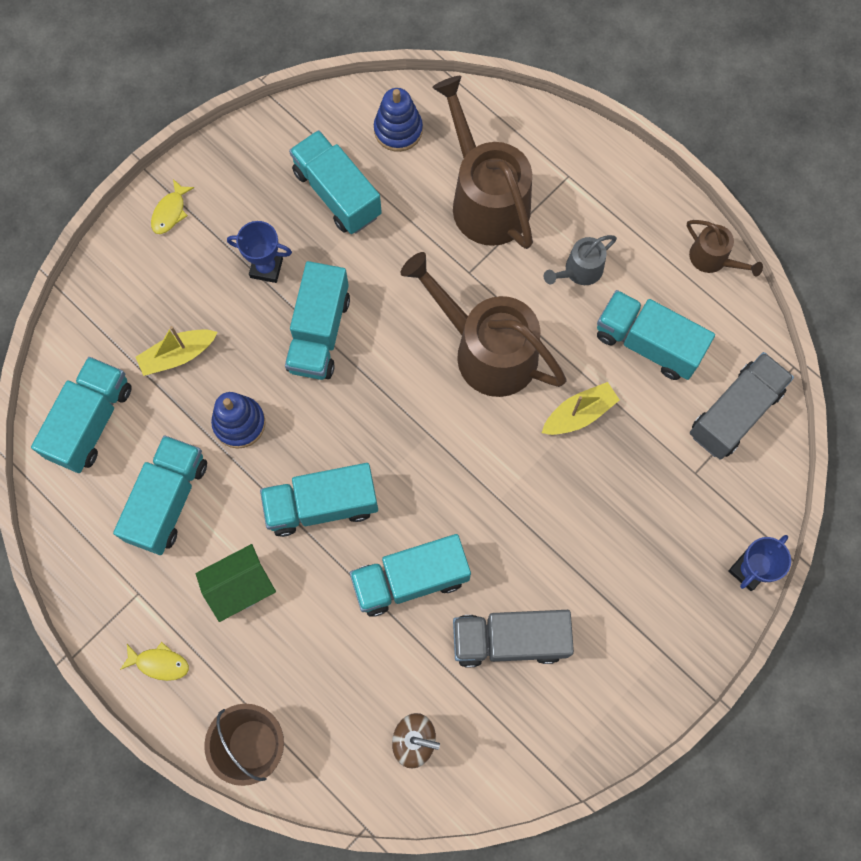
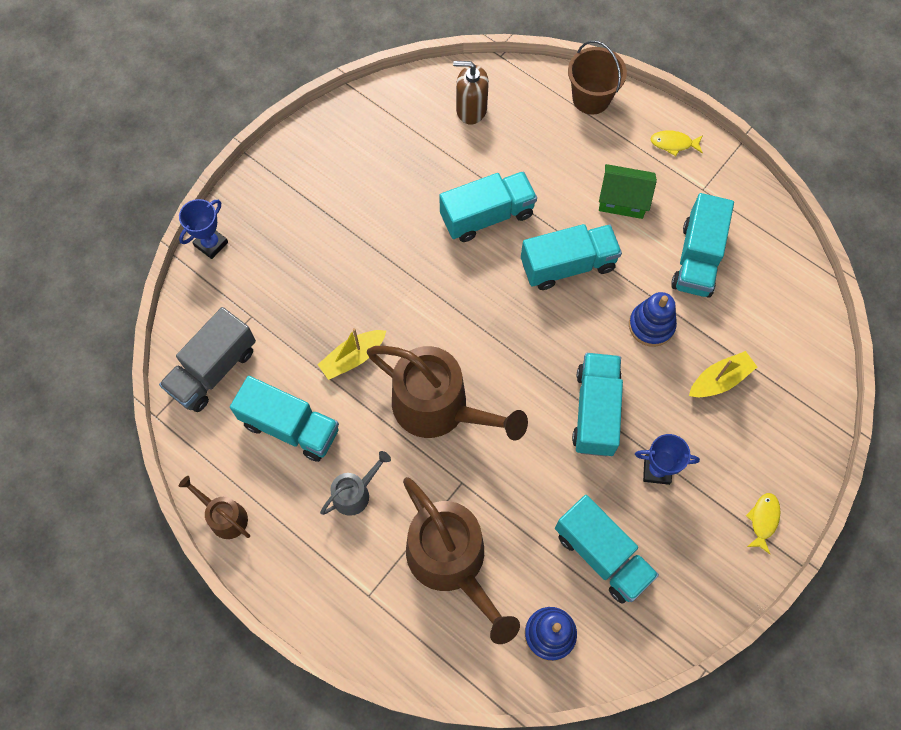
camera: 175 degrees right, 5 degrees down
turquoise truck [31,357,132,473] -> none
green house [196,544,276,622] -> green house turned 45 degrees clockwise [599,164,657,219]
grey truck [453,610,574,668] -> none

